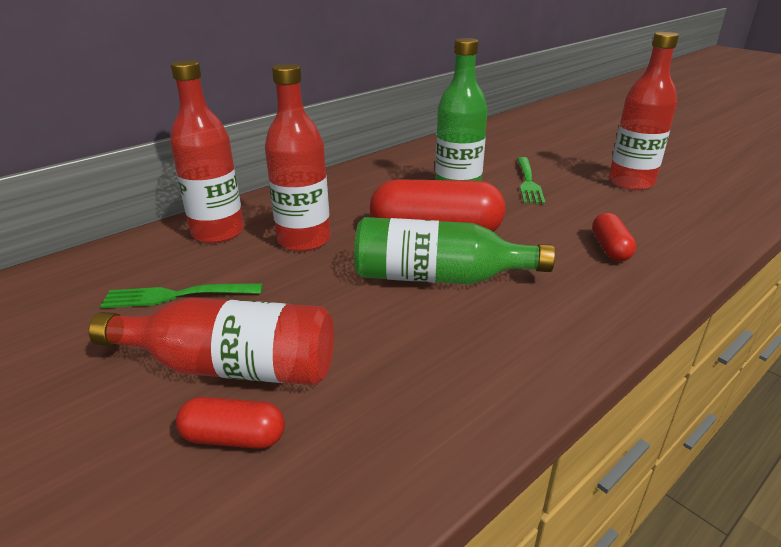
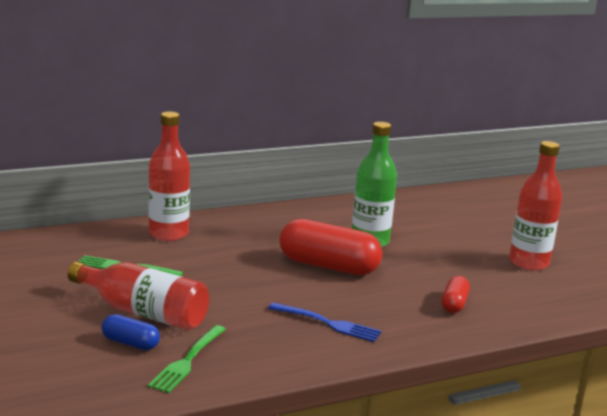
camera: 15 degrees right, 10 degrees down
red capsule [176,397,285,449] -> blue capsule [101,314,160,350]
red bottle [265,63,331,252] -> none
green bottle [354,217,555,284] -> none
green fork [517,157,545,204] -> green fork moved to [148,325,226,393]
none -> blue fork [268,303,381,342]

